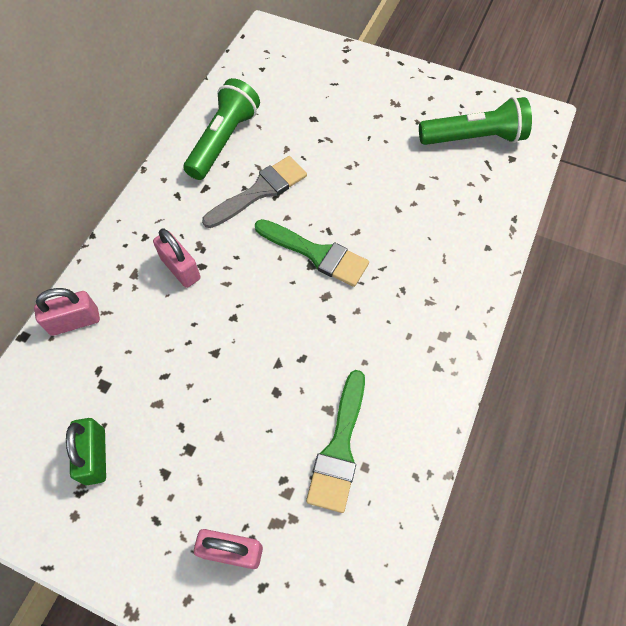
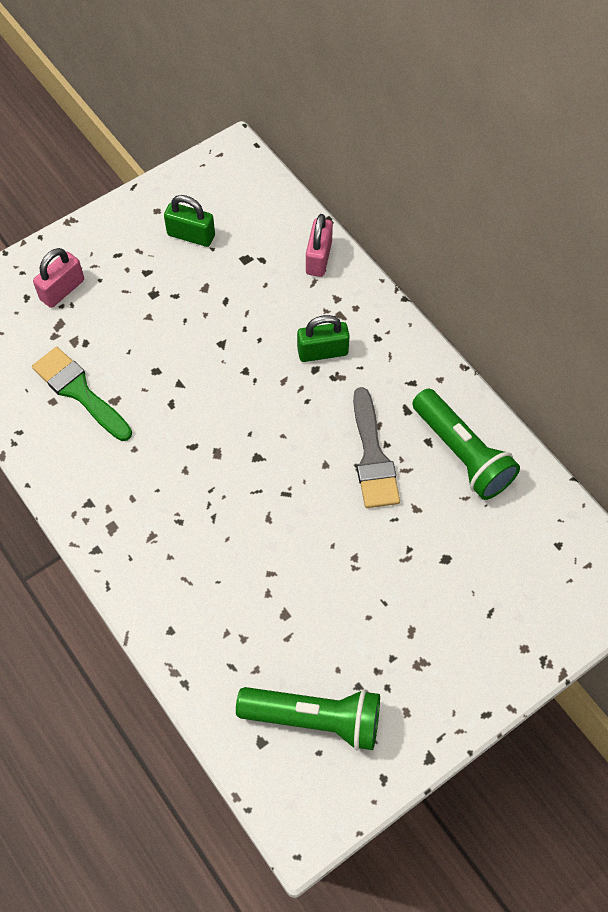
camera: 120 degrees right, 0 degrees up
pink padlock [153,228,201,288] -> green padlock [297,315,350,362]
green brush [255,219,369,287] -> none
green flashlight [419,97,532,145] -> green flashlight turned 105 degrees counterclockwise [236,687,380,750]

